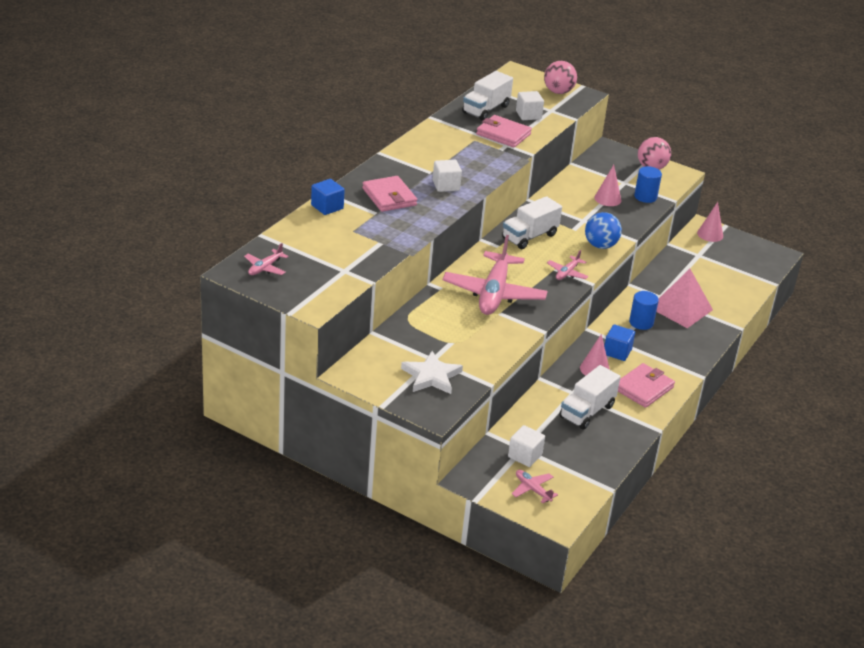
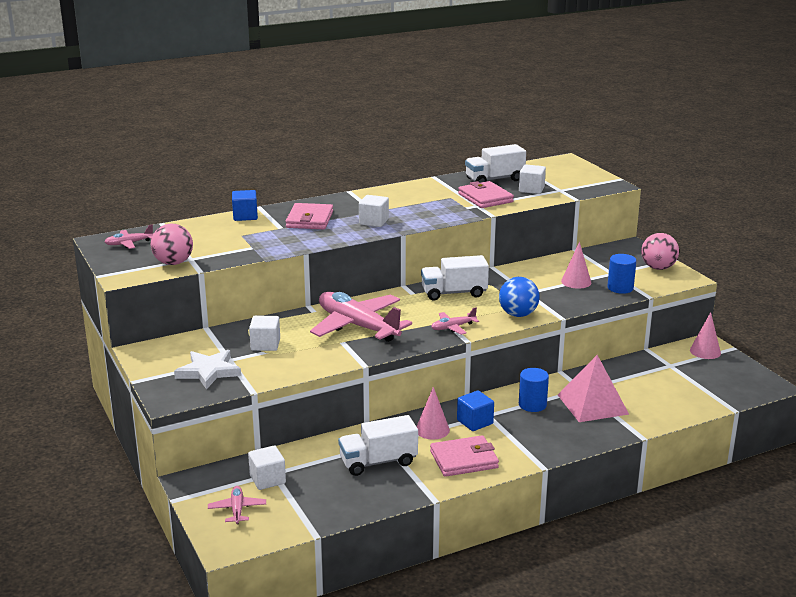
camera: 35 degrees right, 10 degrees down
pink plane [443,235,548,315] -> pink plane turned 90 degrees clockwise [310,292,412,342]
pink ball [544,61,577,94] -> pink ball moved to [151,224,193,265]
none -> white cube [249,316,280,351]

